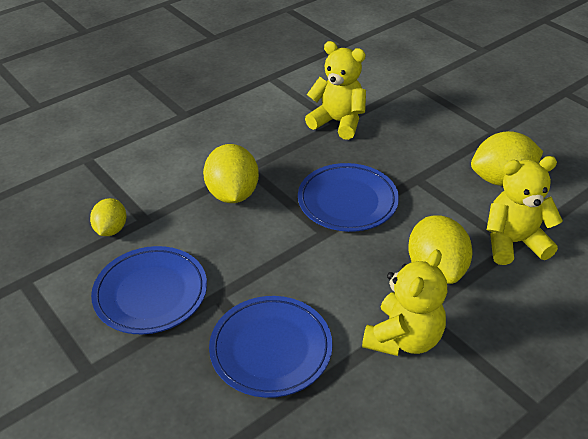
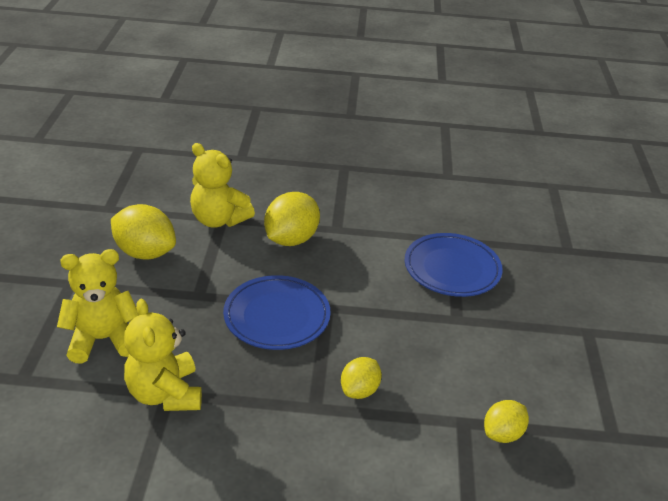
camera: 140 degrees left, 5 degrees down
blue plate [91,246,207,334] -> none
yellow lemon [203,144,259,203] -> yellow lemon [341,357,382,399], size x0.61
yellow teddy bear [362,249,447,356] -> yellow teddy bear moved to [57,249,138,364]

